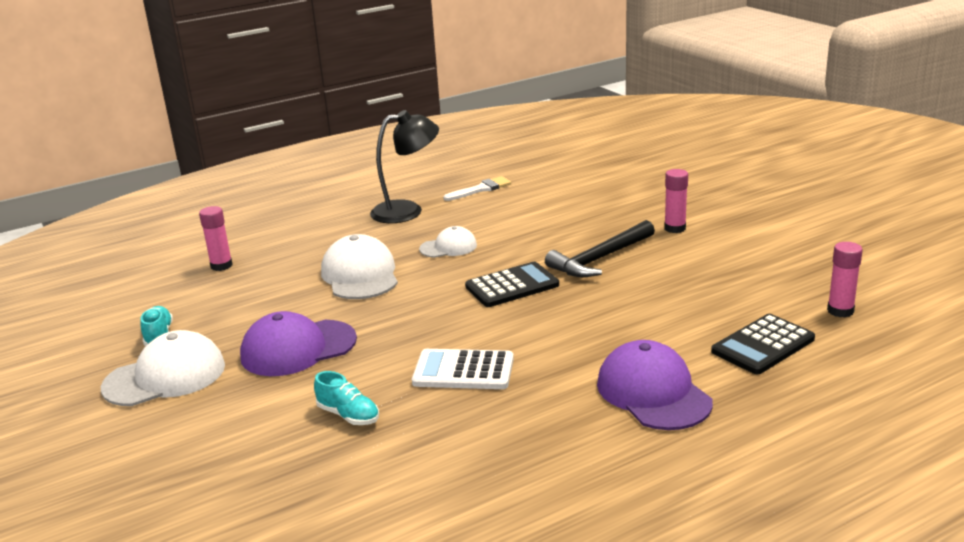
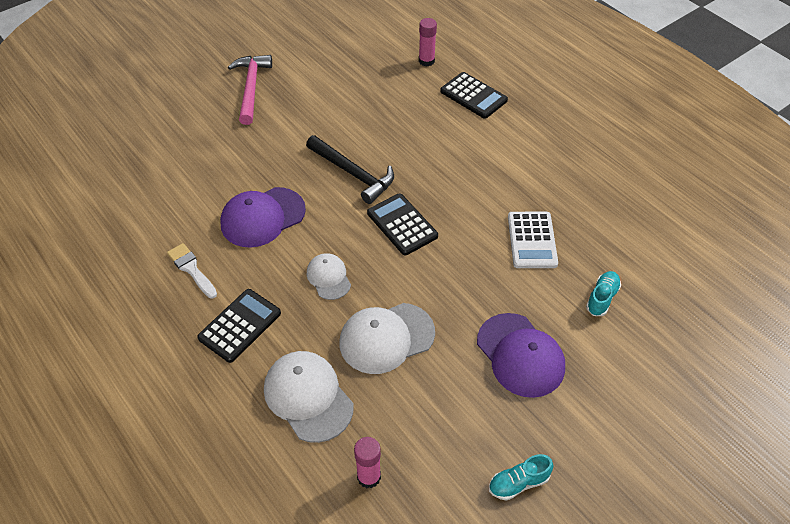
camera: 100 degrees left, 25 degrees up
white cap [101,330,225,406] -> white cap moved to [264,351,354,443]
black lamp [370,110,439,223] -> black calculator [197,289,281,363]
purple cap [597,340,713,430] -> purple cap moved to [220,187,306,248]
pink glue stick [664,169,688,233] -> none
none -> pink hammer [228,55,272,125]

